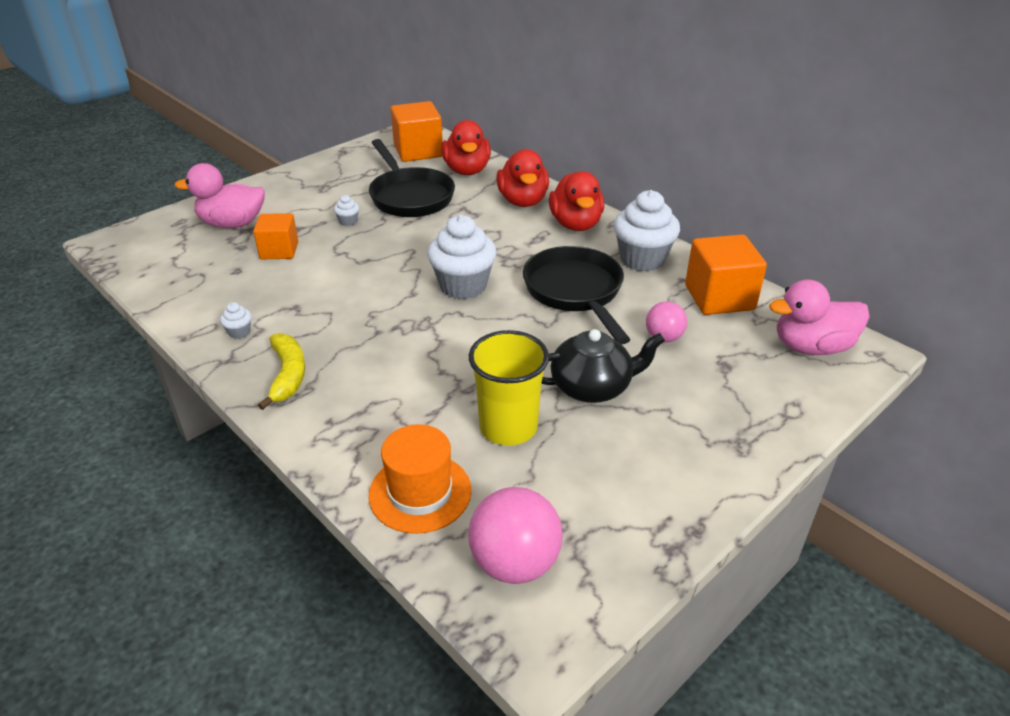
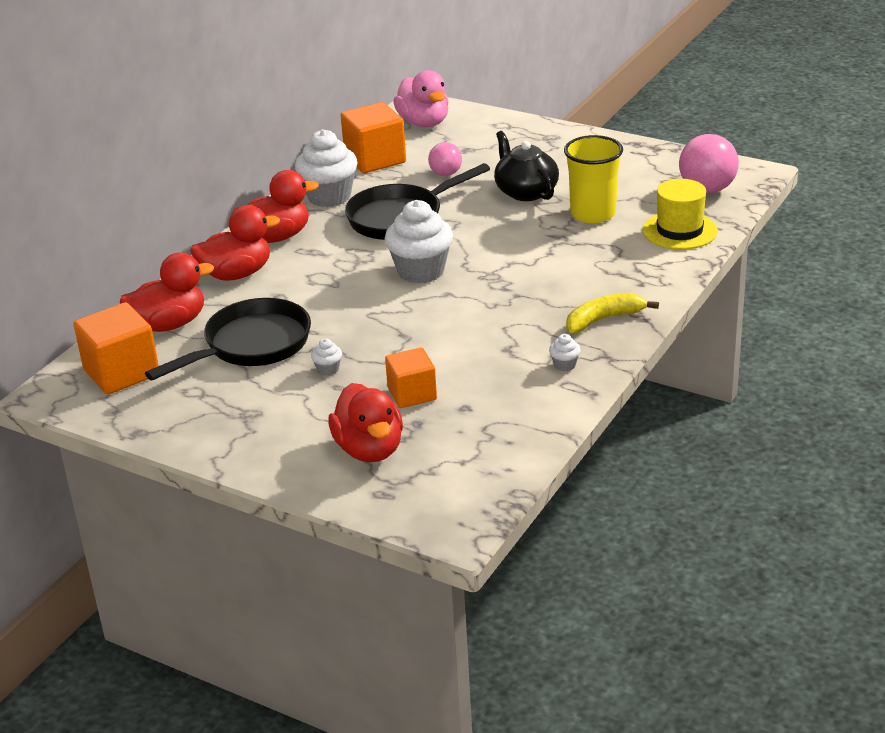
camera: 105 degrees left, 5 degrees down
pink duck [174,163,265,228] -> red duck [328,383,403,462]
orange hat [369,424,472,534] -> yellow hat [642,179,718,250]

